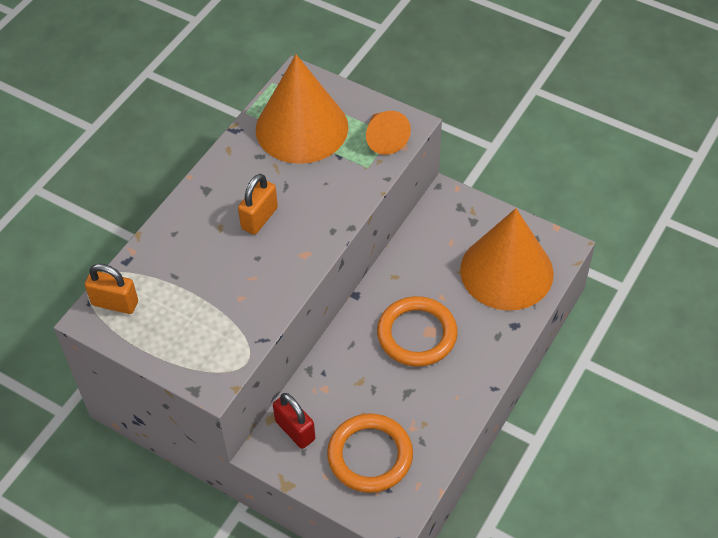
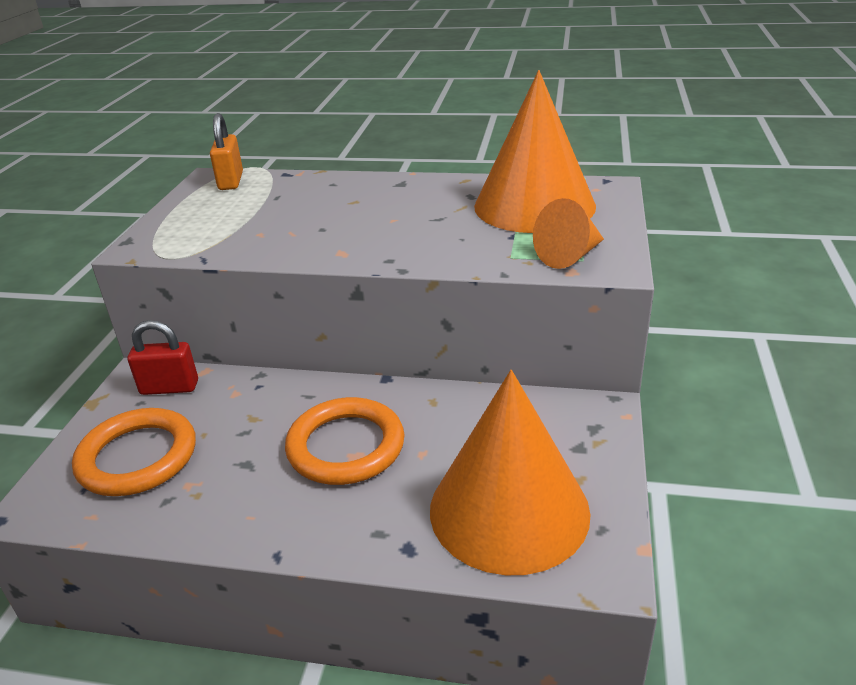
camera: 70 degrees right, 20 degrees down
orange padlock [238,174,278,235] -> none
red padlock [273,393,315,449] -> red padlock turned 60 degrees clockwise [128,320,198,395]

